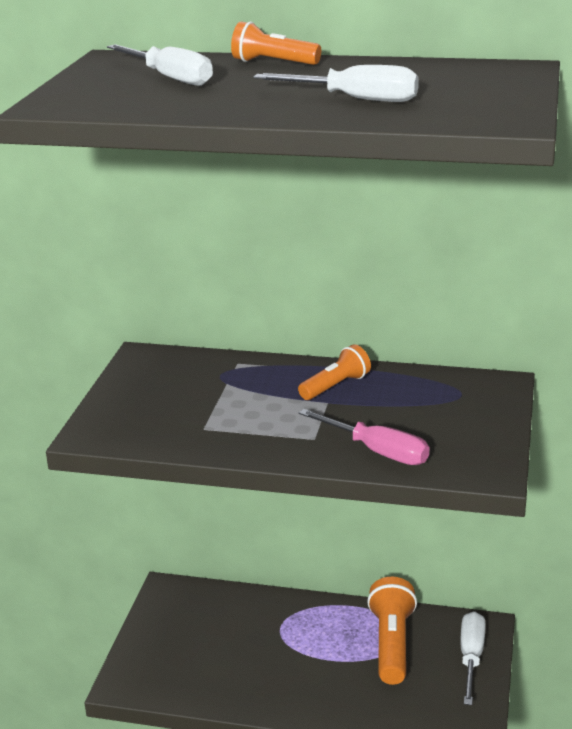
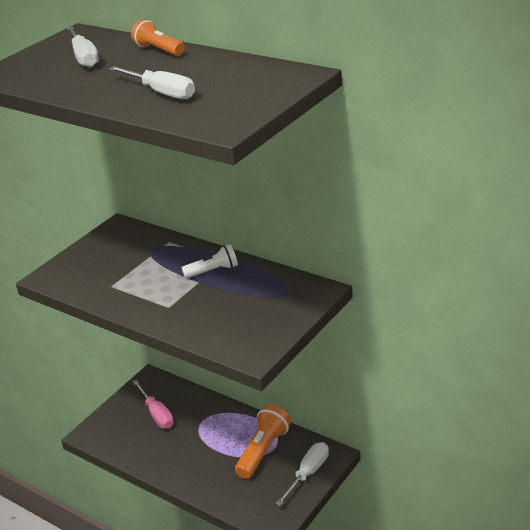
camera: 25 degrees right, 5 degrees up
orange flashlight [298,344,371,400] -> white flashlight [182,244,238,278]
pink screwdriver [299,409,429,465] -> pink screwdriver moved to [132,380,174,428]

